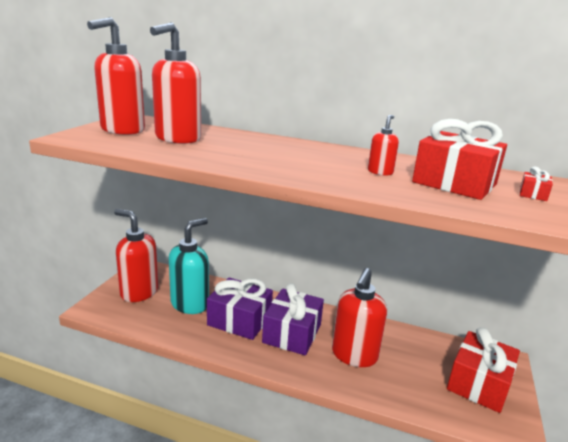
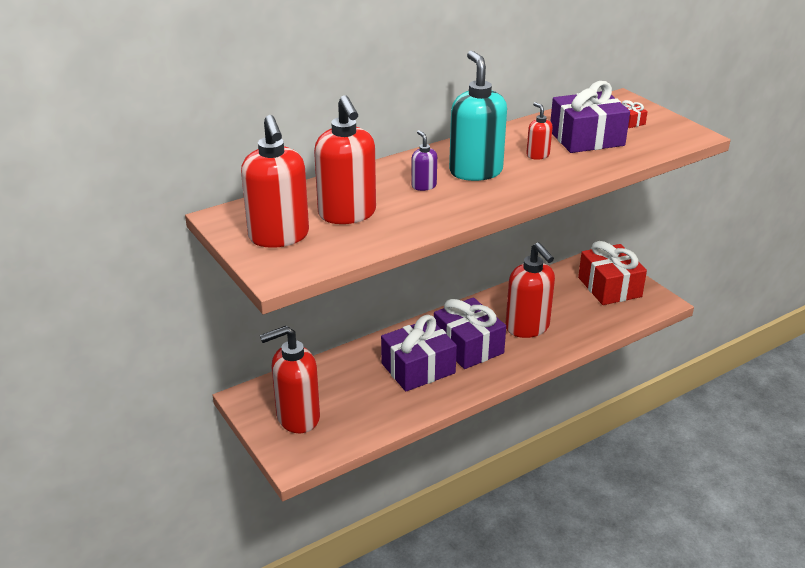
camera: 50 degrees left, 10 degrees up
turquoise soap dispenser [169,218,209,314] -> turquoise soap dispenser moved to [449,51,507,181]
red gift [412,119,507,200] -> purple gift [550,81,630,153]
none -> purple soap dispenser [411,130,437,191]

